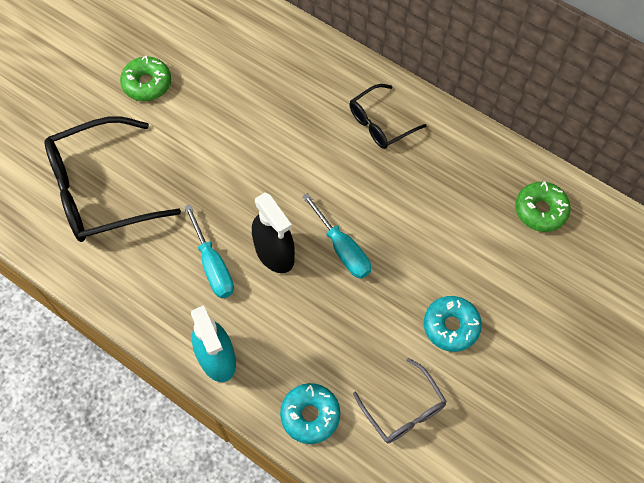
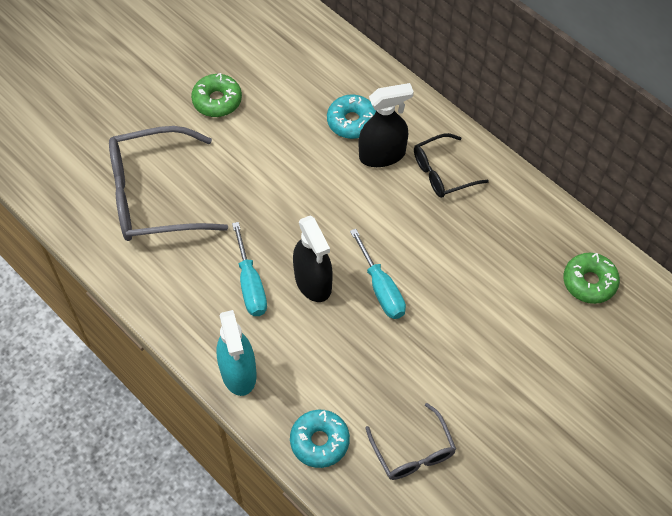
camera: 10 degrees right, 5 degrees down
black glasses [44,116,181,242] -> grey glasses [109,126,228,241]
turquoise donut [424,296,482,352] -> turquoise donut moved to [327,94,376,139]
none -> black spray bottle [359,83,414,167]

